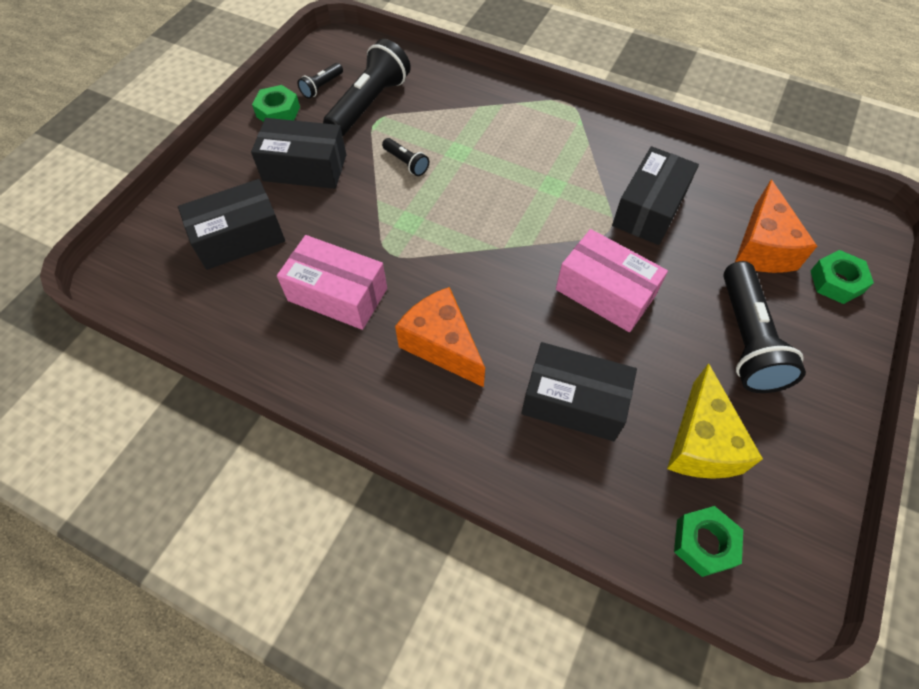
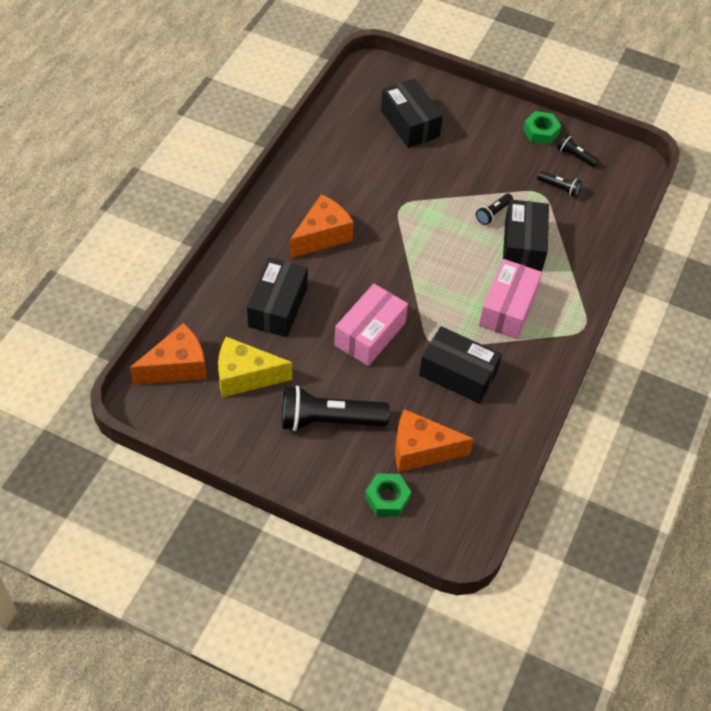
camera: 85 degrees right, 5 degrees down
black box [251,118,346,189] -> black box moved to [503,199,549,272]
pink box [277,235,387,330] -> pink box moved to [479,259,542,339]
black flashlight [323,39,411,136] -> black flashlight [537,171,582,197], size x0.47
green nut [674,506,743,577] -> orange cheese [130,323,207,385]

